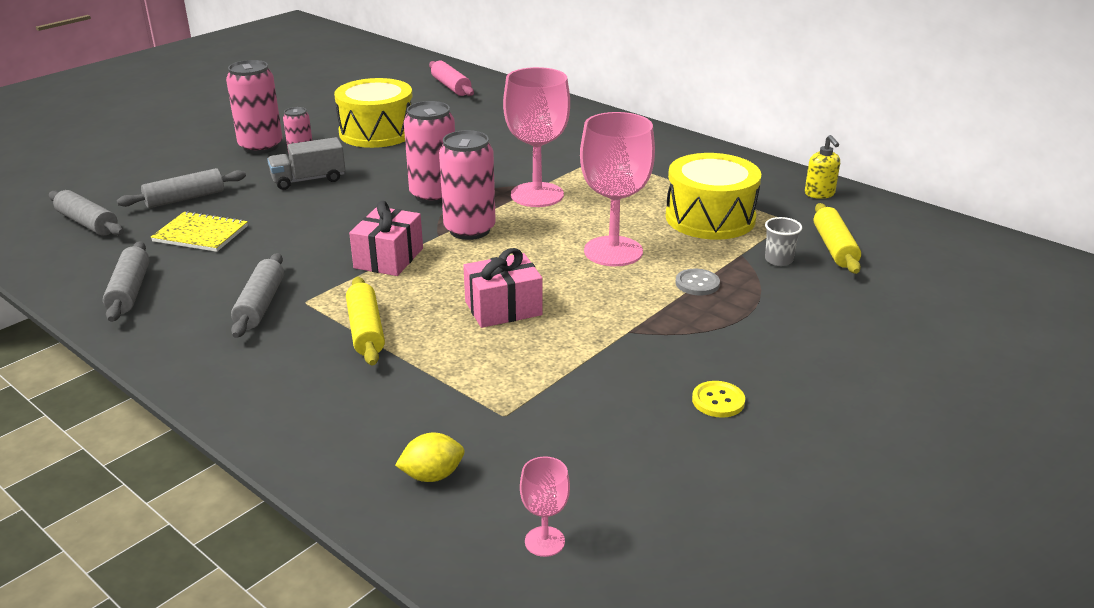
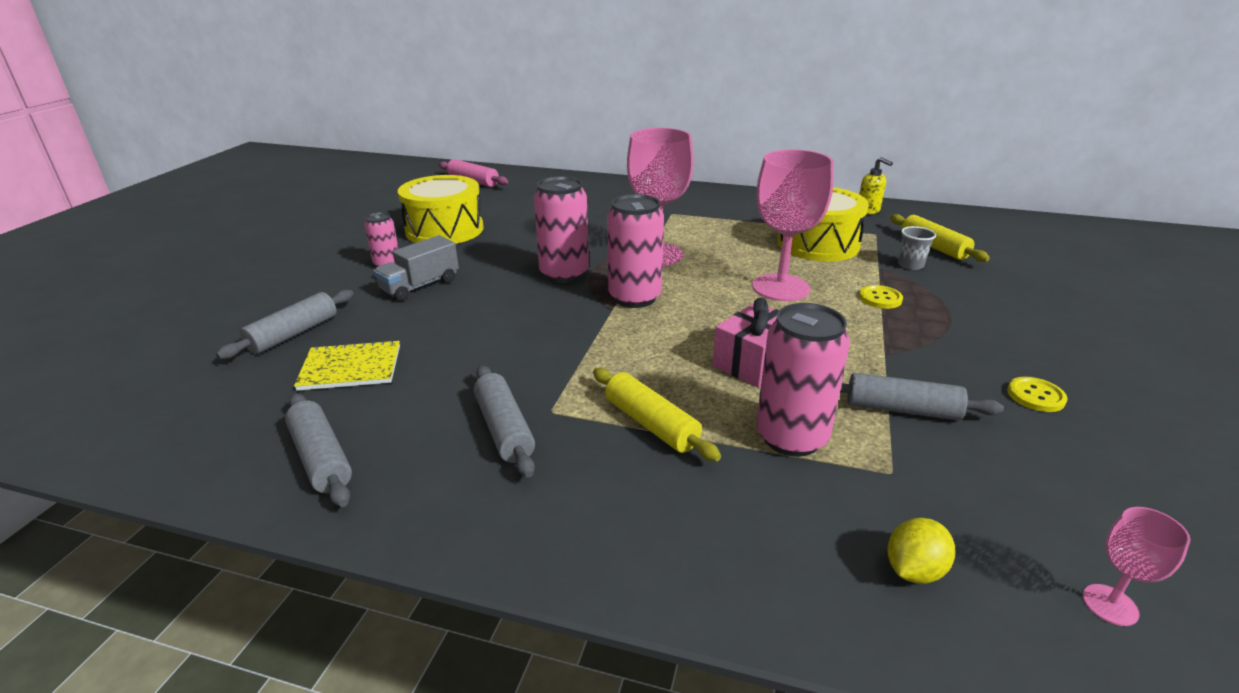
camera: 25 degrees left, 0 degrees up
grey rolling pin [49,190,124,236] -> grey rolling pin moved to [840,373,1004,420]
pink can [226,60,283,154] -> pink can moved to [756,303,850,457]
pink gift [349,201,423,276] -> none
grey button [675,269,720,295] -> yellow button [859,285,903,309]

